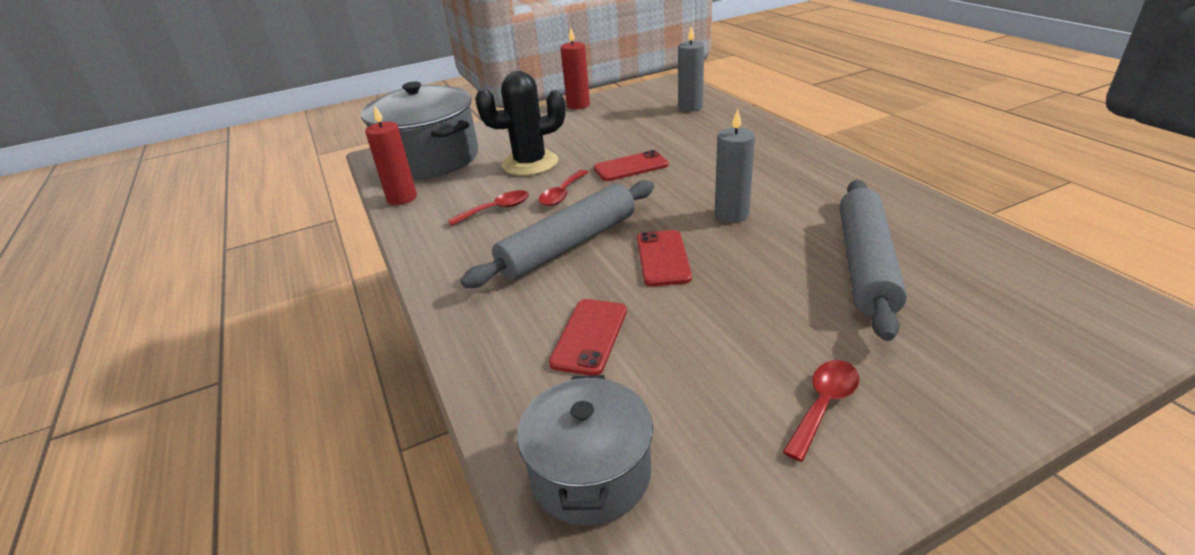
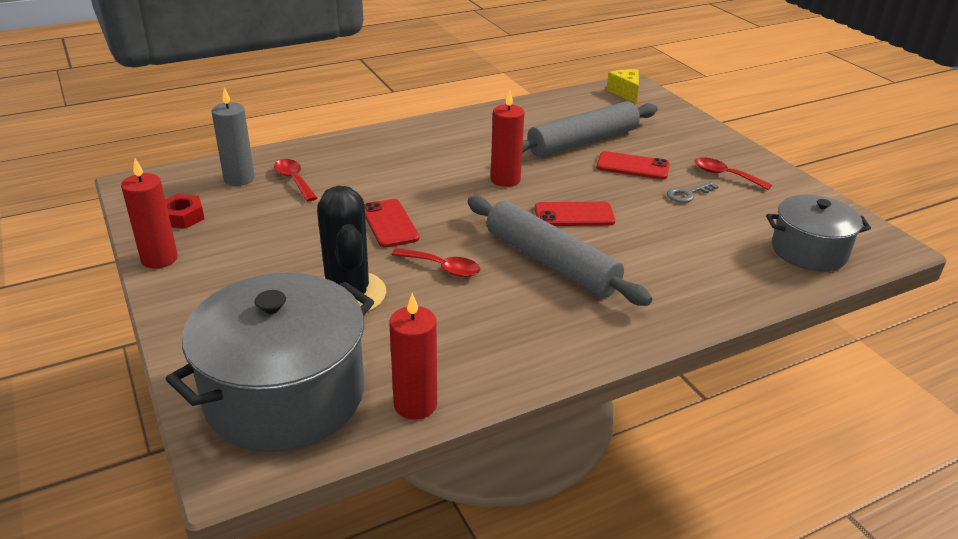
camera: 95 degrees left, 0 degrees up
red spoon [447,190,529,226] -> red spoon moved to [274,159,317,202]
red phone [549,299,627,375] -> red phone moved to [596,151,670,180]
grey candle [715,109,755,223] -> red candle [491,90,525,187]
grey rolling pin [840,180,907,341] -> grey rolling pin turned 45 degrees counterclockwise [522,101,658,157]
none -> red nut [165,194,204,229]
none -> yellow cheese [606,69,639,104]
none -> grey key [667,181,718,203]

